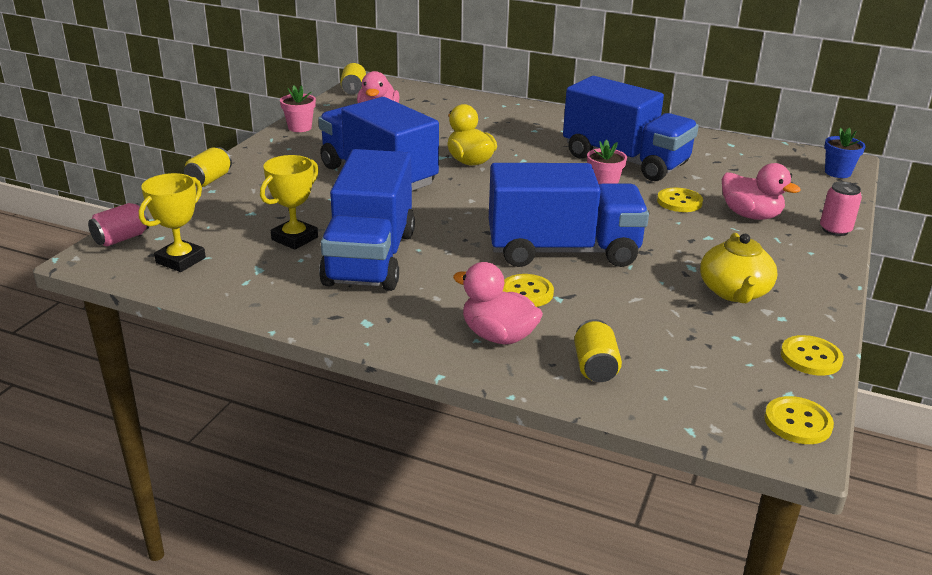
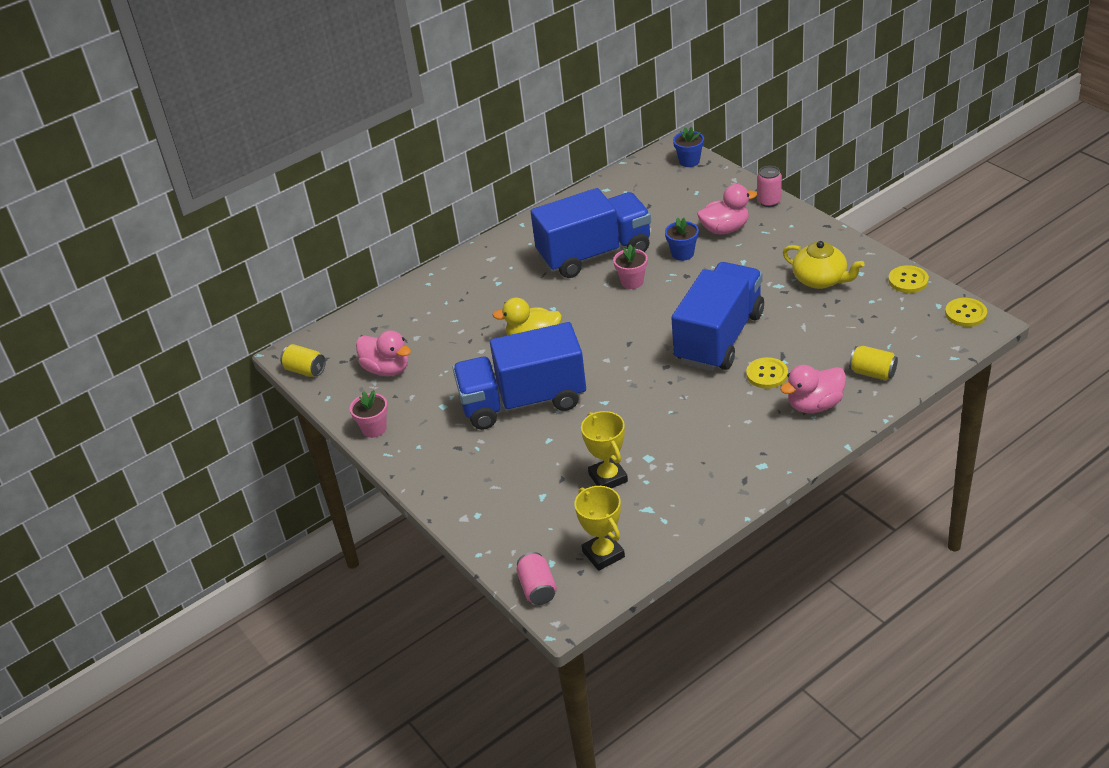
camera: 55 degrees left, 10 degrees up
yellow can [184,147,232,187] -> none
blue truck [319,149,415,291] -> none
yellow button [657,188,703,212] -> blue flower pot [665,217,699,261]

